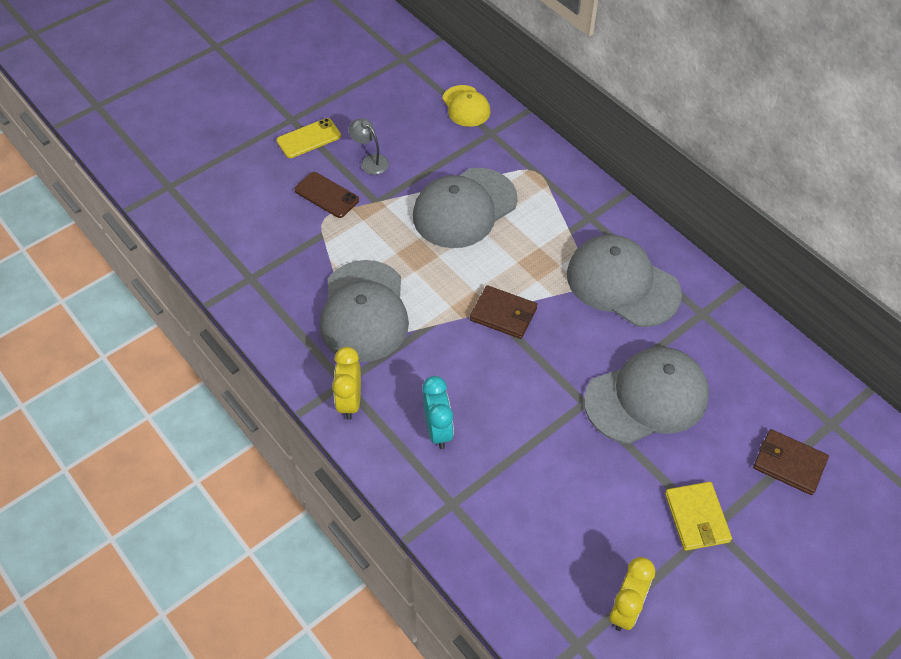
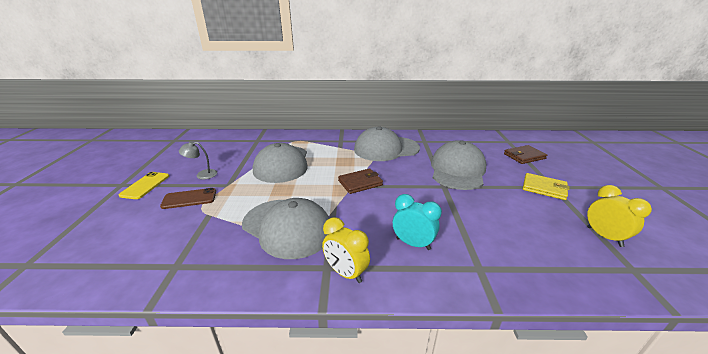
camera: 50 degrees left, 25 degrees down
yellow cap [442,85,490,127] -> none

